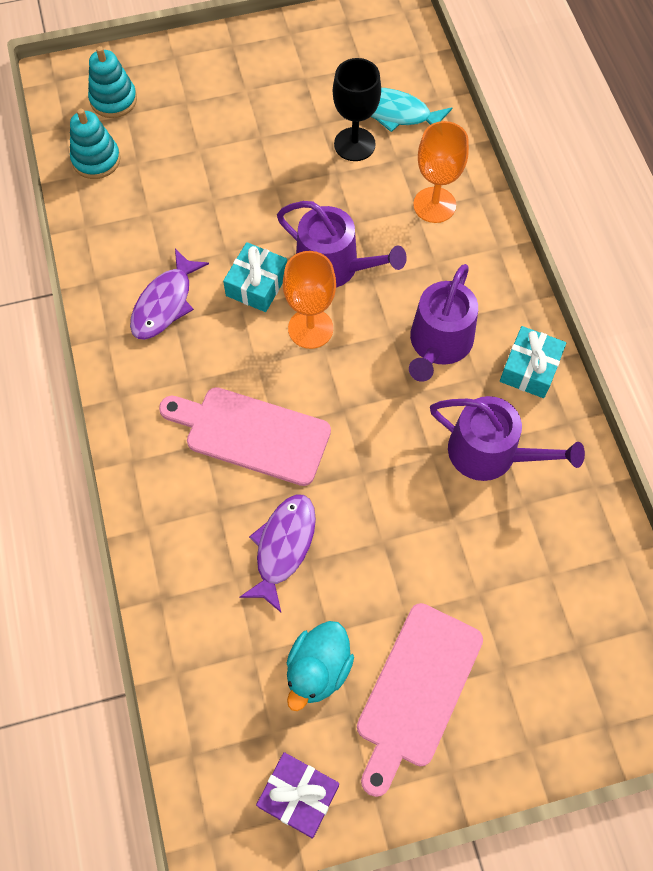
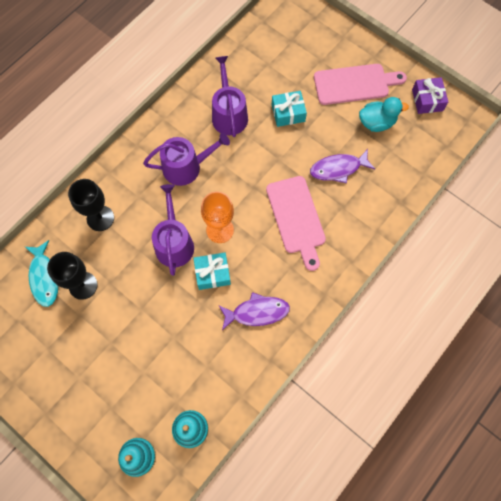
camera: 125 degrees left, 5 degrees up
orange goblet [413,121,469,223] -> black goblet [68,179,114,231]
turquoise gift [500,326,566,398] -> turquoise gift moved to [272,91,307,127]

